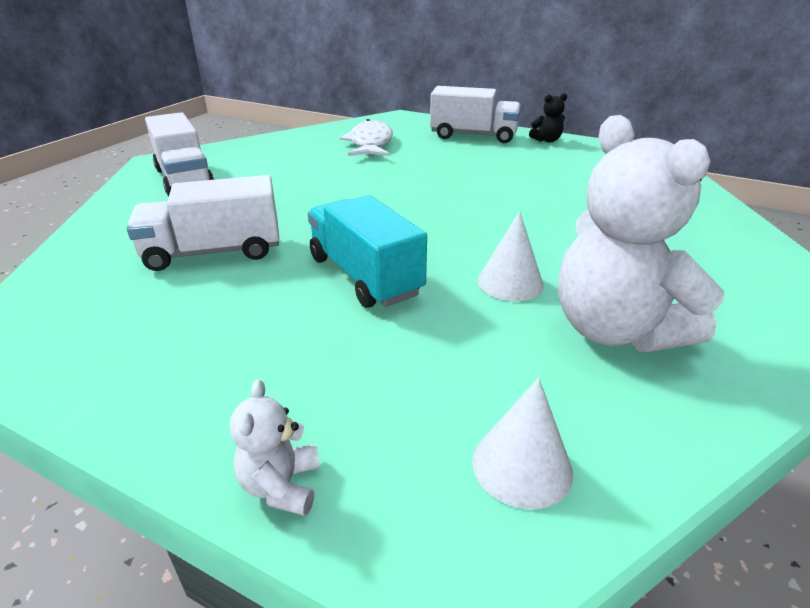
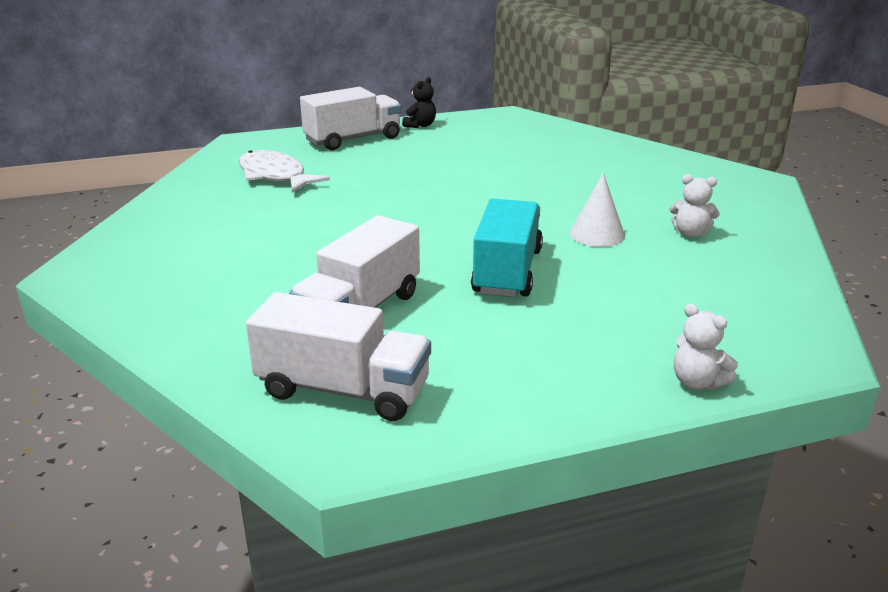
camera: 45 degrees left, 5 degrees down
white truck [145,112,214,196] -> white truck moved to [246,292,431,421]
turquoise truck [308,195,427,308] -> turquoise truck turned 90 degrees clockwise [471,198,543,297]
white cone [472,378,573,509] -> none
white teddy bear [558,115,724,352] -> white teddy bear [669,174,720,238], size x0.43

